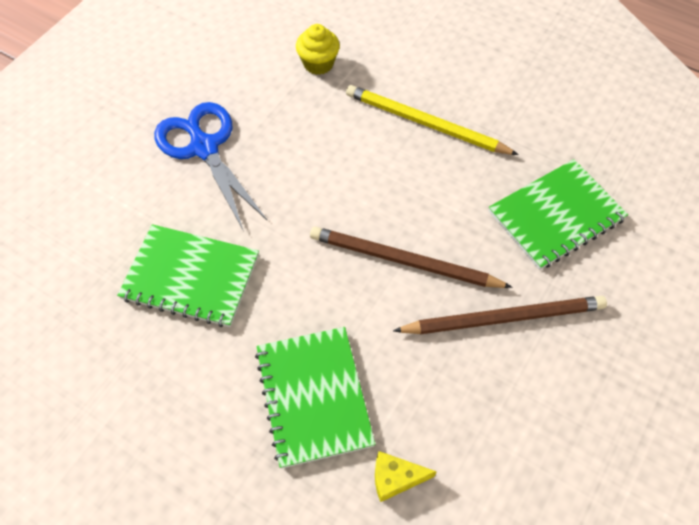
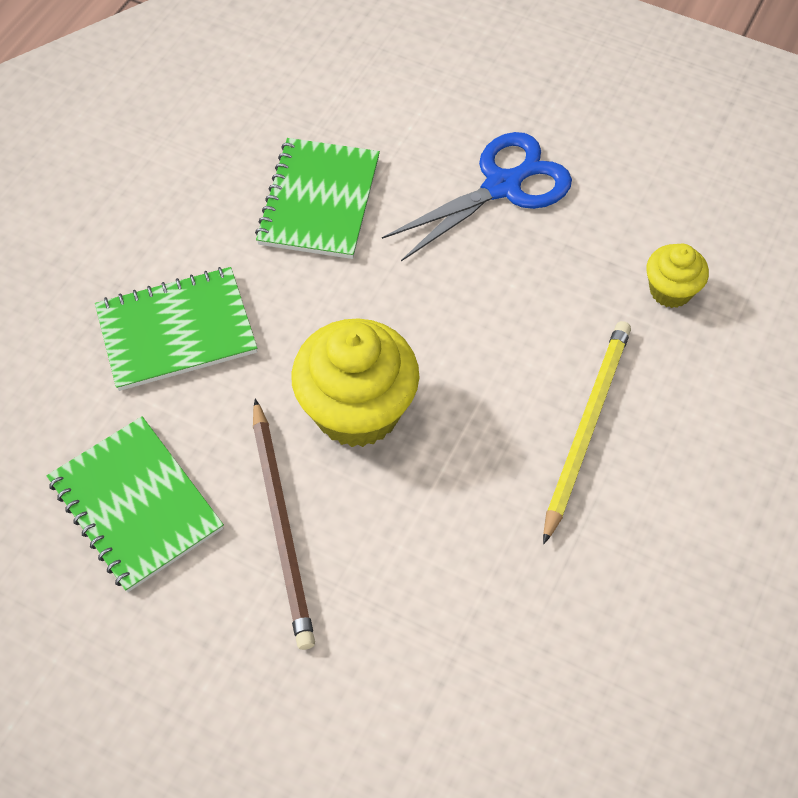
camera: 85 degrees right, 0 degrees up
brown pencil [310,227,512,288] -> yellow cupcake [291,318,419,447]
yellow cheese [375,451,437,502] -> none
green notebook [489,159,628,270] -> green notebook moved to [47,416,224,592]

